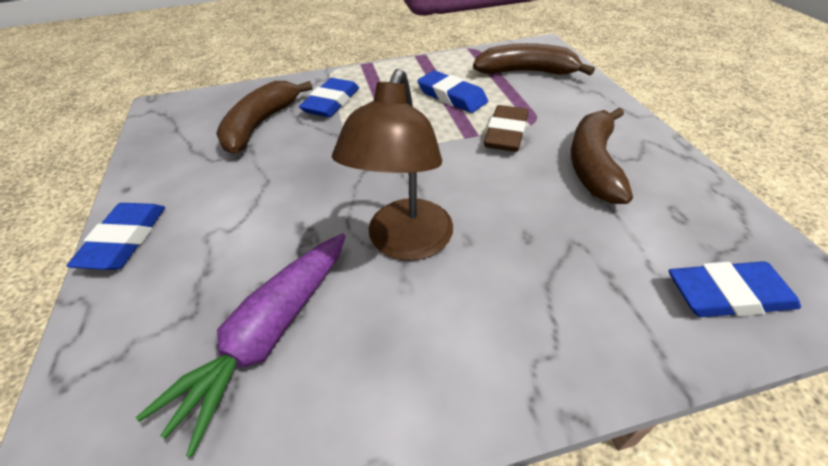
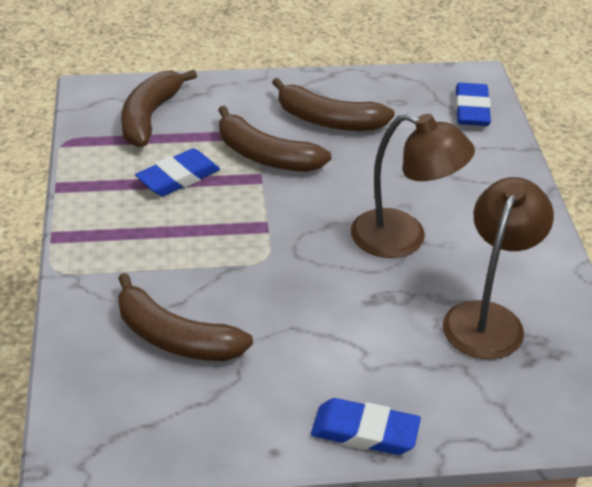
camera: 85 degrees left, 5 degrees down
purple carrot [136,233,346,457] -> brown lamp [443,177,554,360]
blue eraser [299,78,359,117] -> none
brown eraser [484,105,529,152] -> brown banana [218,106,331,172]

